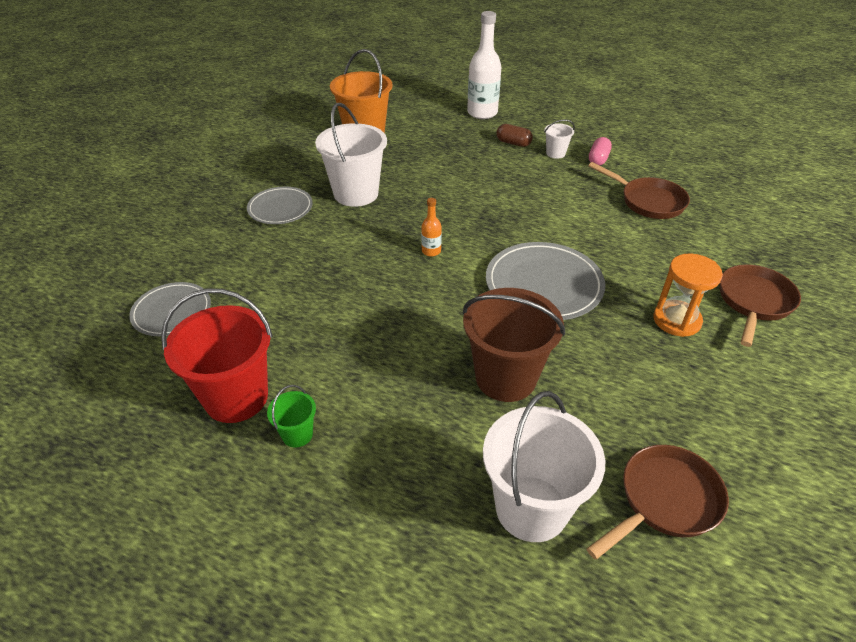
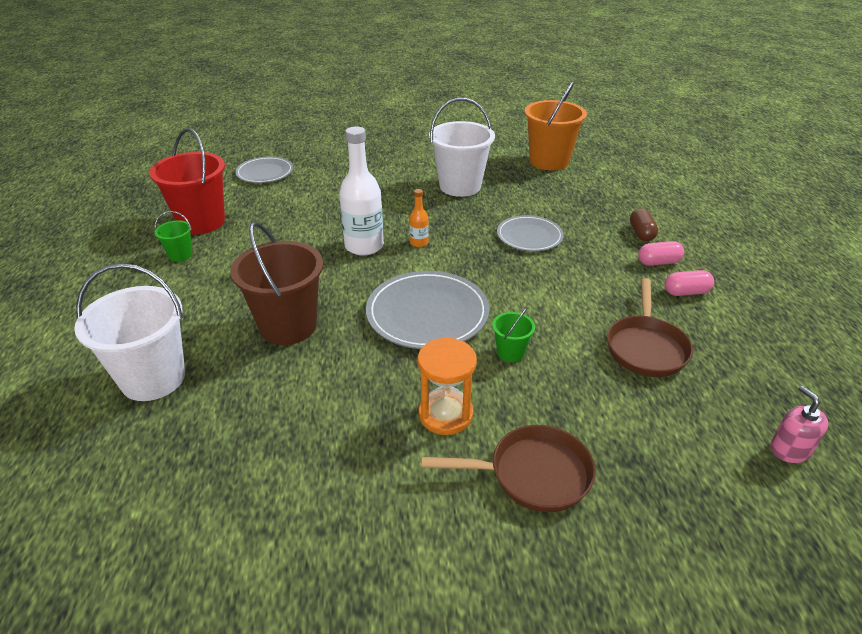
camera: 60 degrees right, 5 degrees down
grey plate [247,187,313,224] -> grey plate moved to [497,215,564,251]
white bottle [467,11,501,119] -> white bottle moved to [339,126,384,256]
white bucket [544,120,575,159] -> pink capsule [638,241,684,266]
brown pan [586,445,729,560] -> none
none -> green bucket [492,307,535,362]
none -> pink soap dispenser [770,386,829,463]

